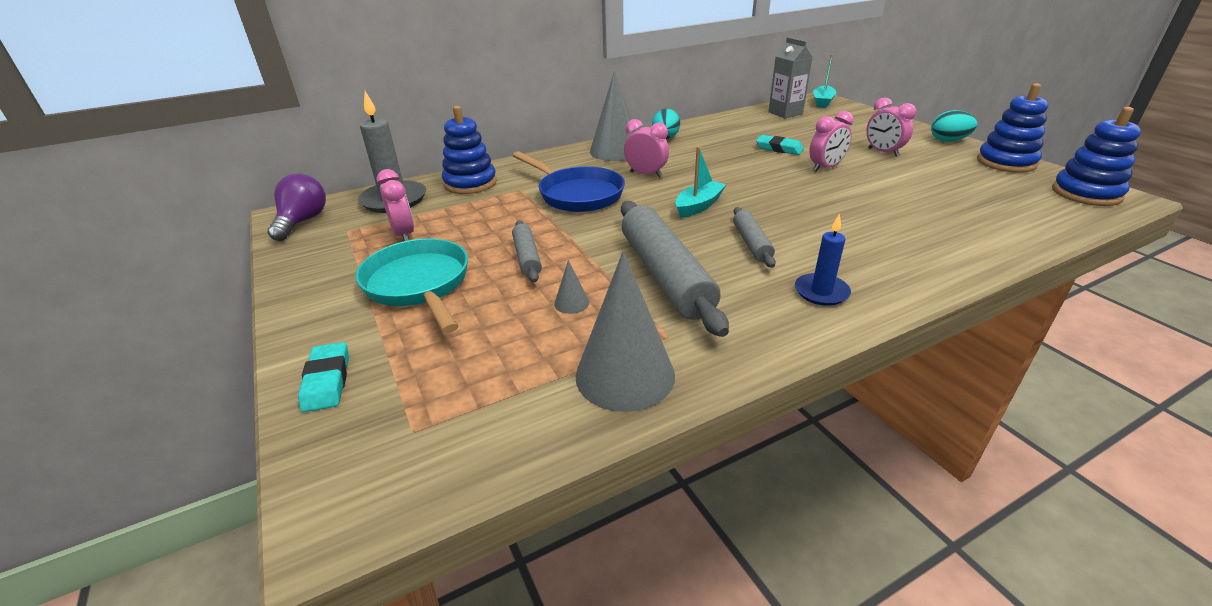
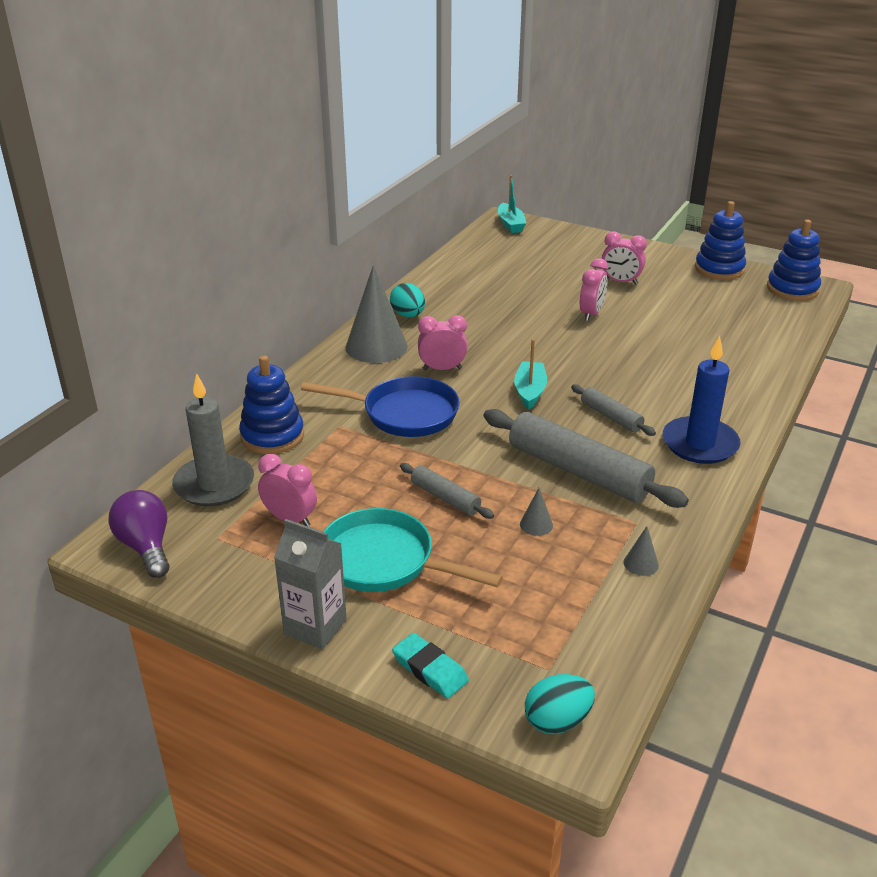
camera: 35 degrees left, 0 degrees up
grey cone [576,251,675,412] -> grey cone [624,526,659,576], size x0.42
turquoise eraser [756,135,804,155] -> none
grey carton [768,37,812,118] -> grey carton moved to [274,519,347,649]
blue candle [795,213,851,306] -> blue candle [663,336,741,464], size x1.67
turquoise egg [931,110,977,142] -> turquoise egg moved to [525,674,595,734]

